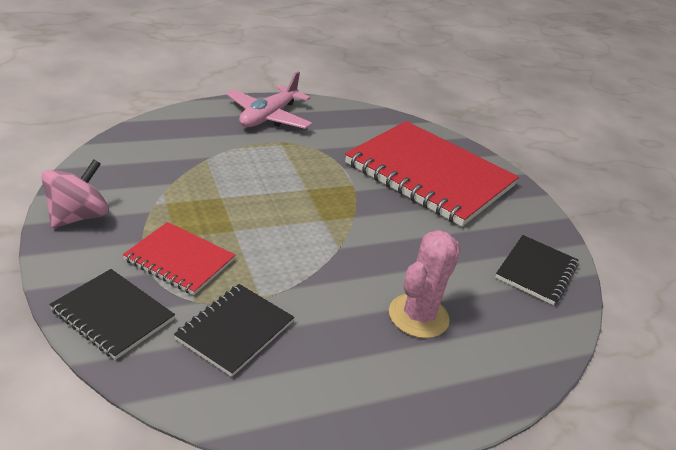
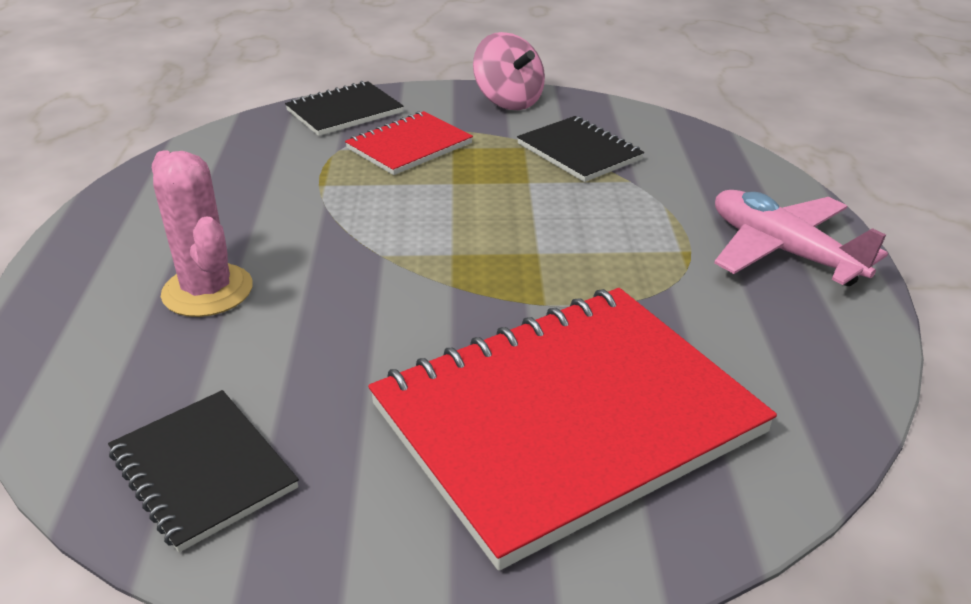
camera: 115 degrees right, 0 degrees up
black notebook [174,284,294,377] -> black notebook moved to [517,116,644,182]

